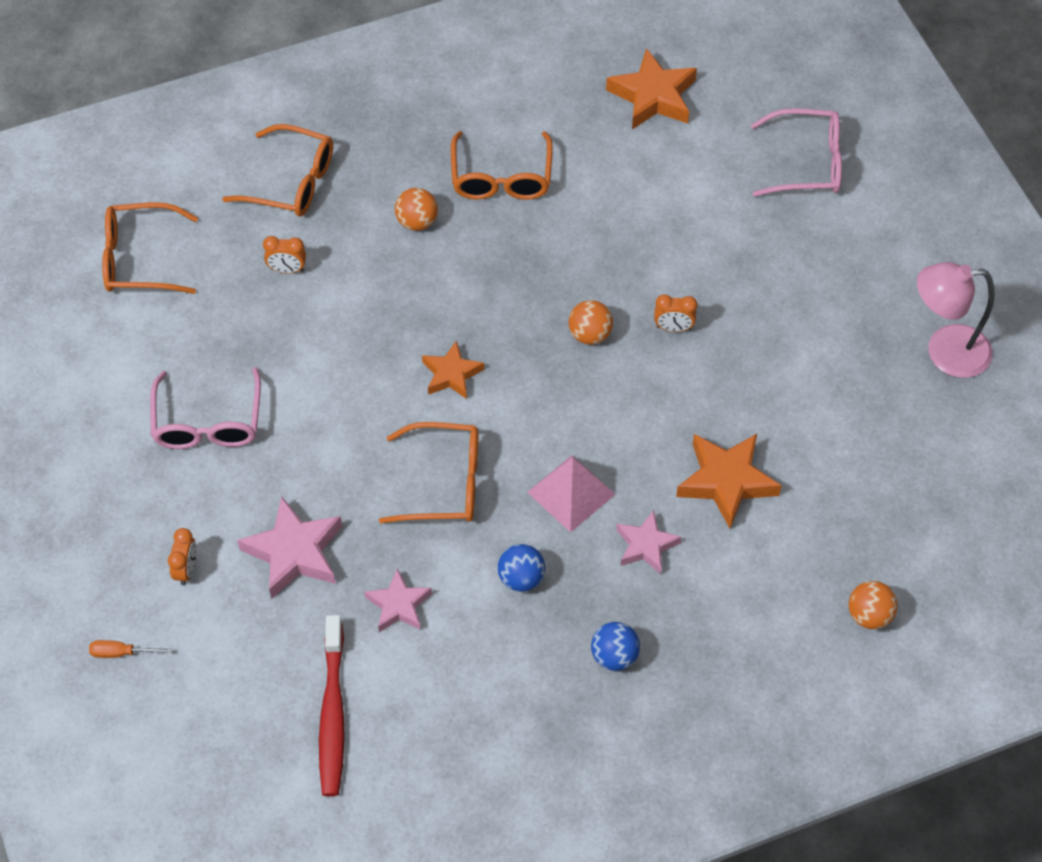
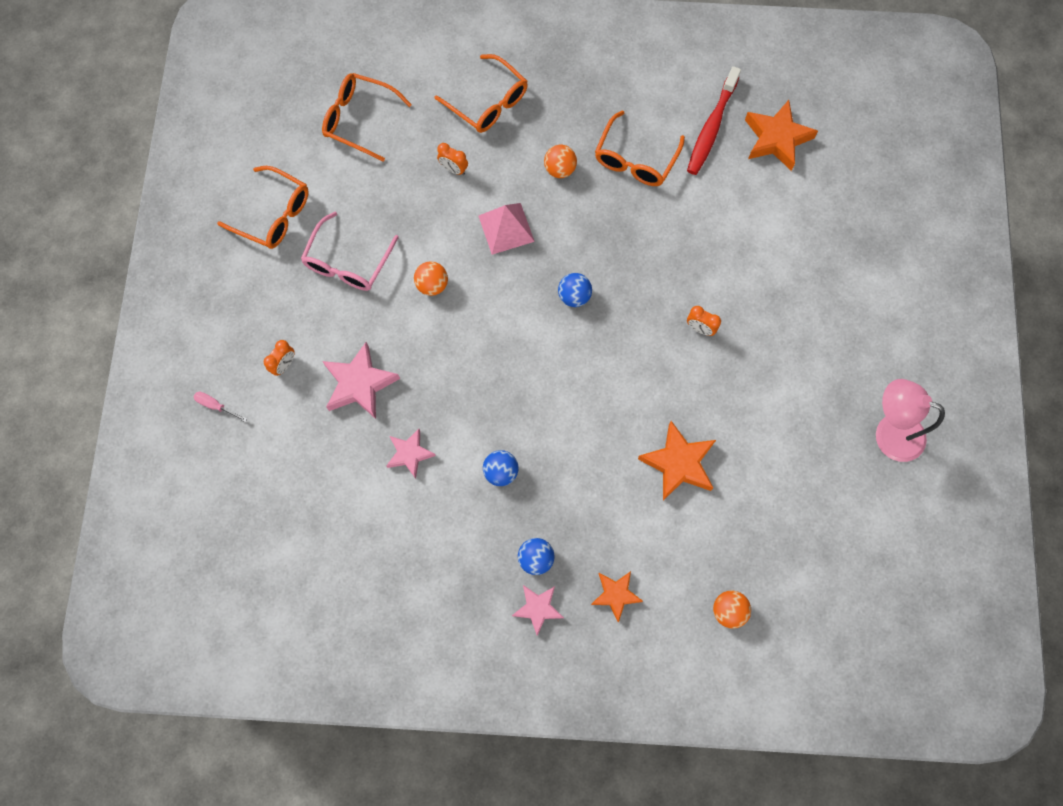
camera: 25 degrees right, 15 degrees up
orange screwdriver [89,640,172,658] -> pink screwdriver [193,392,247,422]
red toothbrush [319,615,345,796] -> red toothbrush moved to [687,66,741,175]
orange glasses [379,422,478,524] -> orange glasses moved to [217,166,309,249]
orange star [422,340,484,399] -> orange star moved to [591,571,643,622]
pink pyramid [527,455,616,532] -> pink pyramid moved to [478,203,535,255]
orange ball [569,300,613,345] -> orange ball moved to [414,261,448,296]
pink star [616,510,681,574] -> pink star moved to [512,585,564,636]
pink glasses [751,108,842,197] -> none
none -> blue ball [558,273,592,307]

